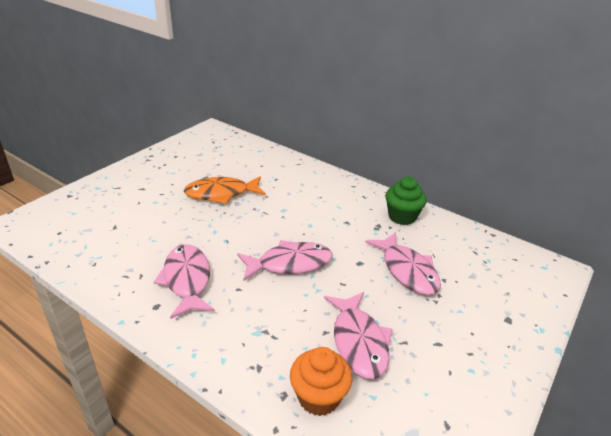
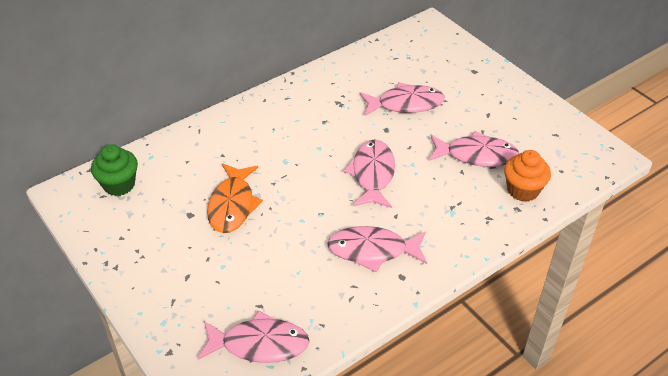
camera: 70 degrees left, 10 degrees up
green cupcake [386,177,427,225] -> green cupcake moved to [91,144,138,196]
none -> pink fish [197,310,310,363]

